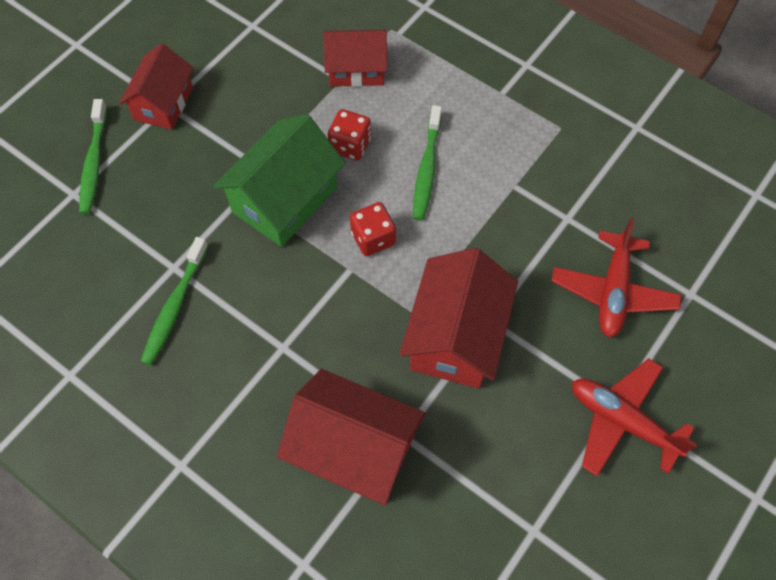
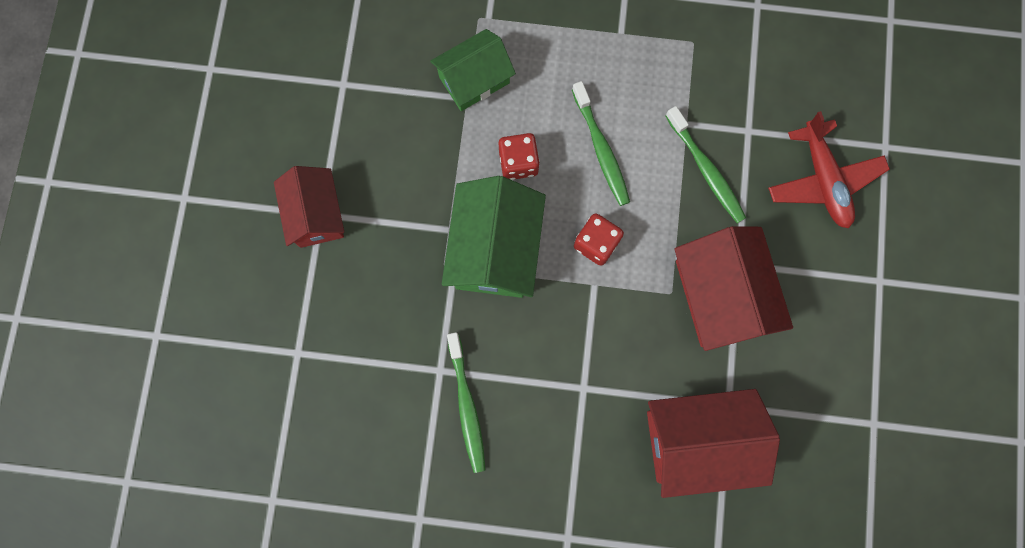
camera: 30 degrees left, 15 degrees up
green toothbrush [79,99,107,214] -> green toothbrush moved to [666,106,746,223]
red house [323,30,387,87] -> green house [430,29,516,111]
red plane [572,358,697,476] -> none

